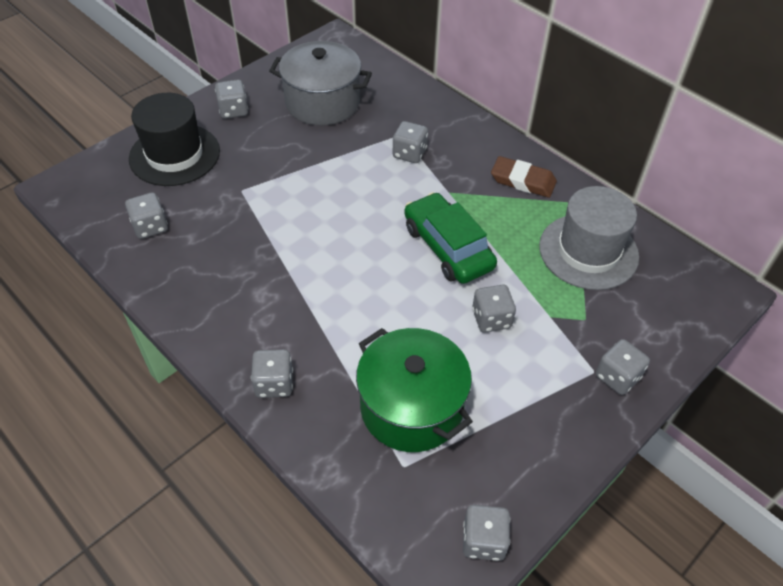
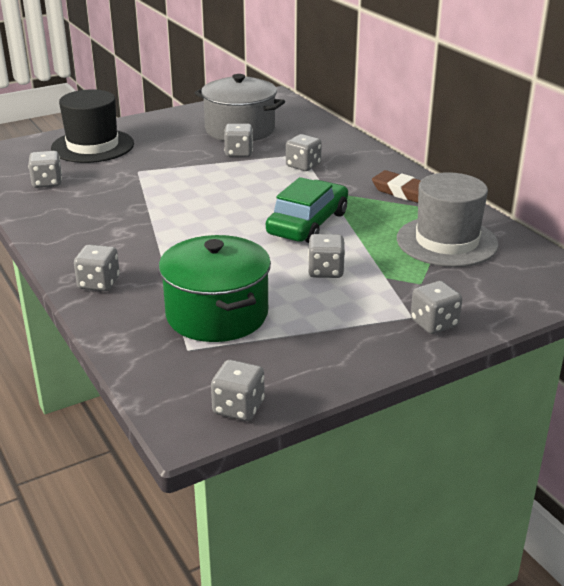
camera: 15 degrees right, 20 degrees down
grey dice [215,80,248,119] -> grey dice moved to [224,123,253,157]
green car [404,192,497,284] -> green car turned 45 degrees clockwise [266,177,348,243]

